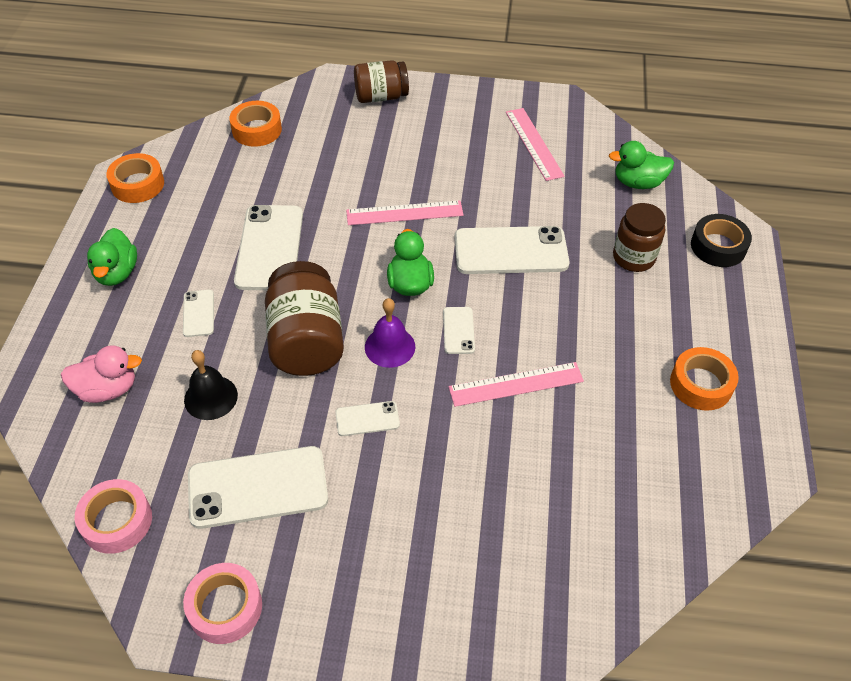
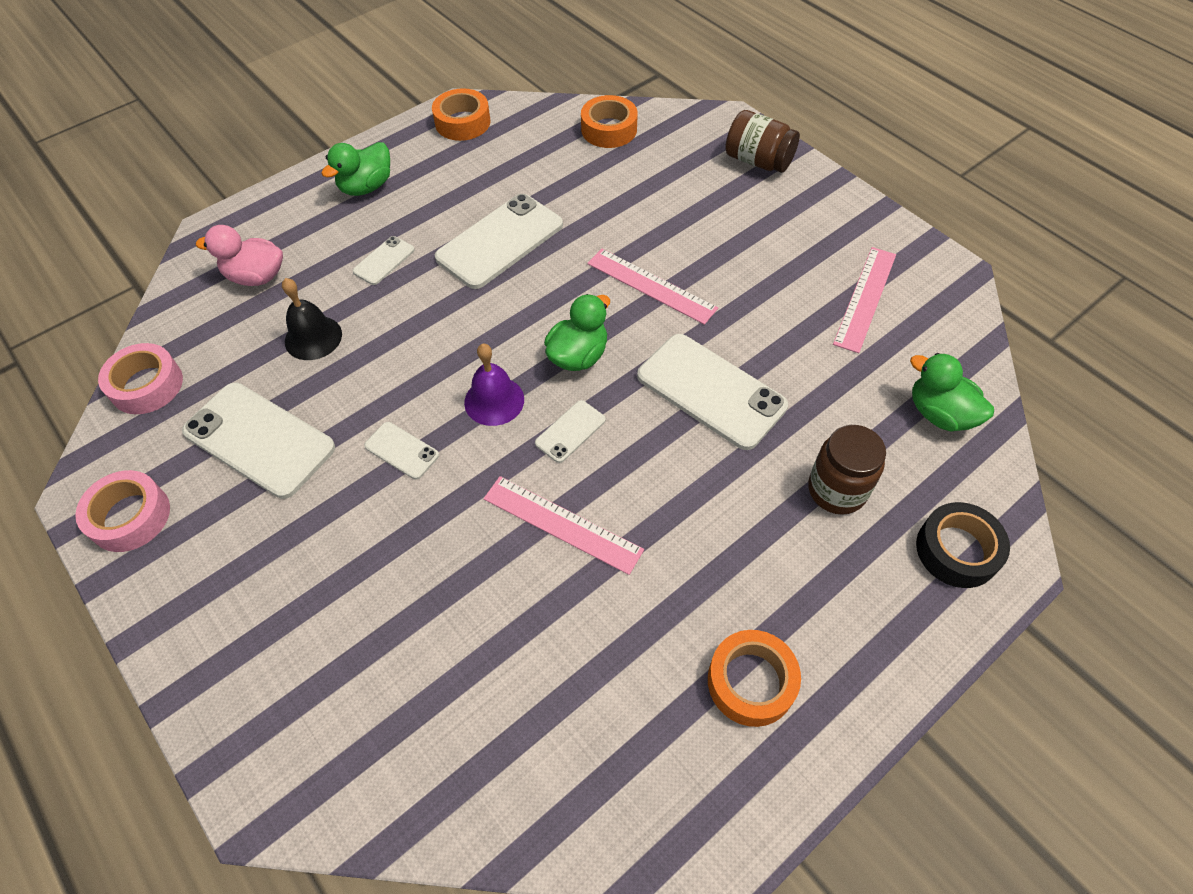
camera: 45 degrees right, 5 degrees up
pink duck [61,345,142,403] -> pink duck turned 150 degrees clockwise [196,225,283,286]
brown jar [265,261,344,376] -> none

